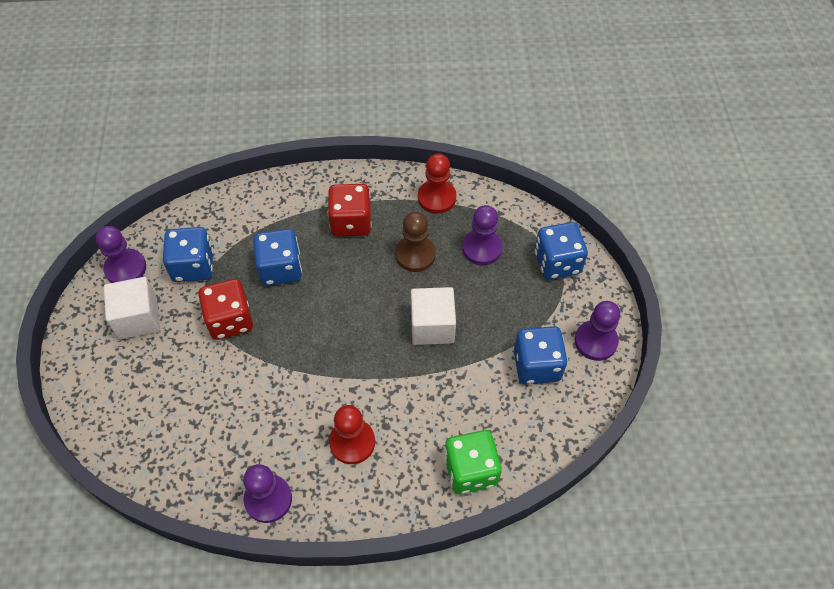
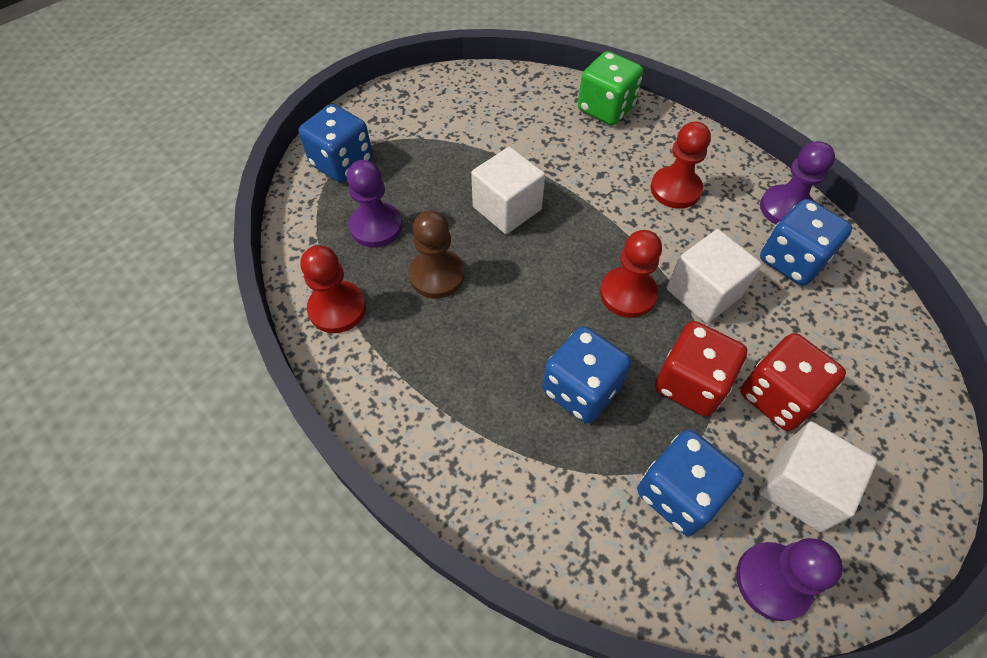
camera: 130 degrees left, 0 degrees up
red dice [328,184,372,237] -> red dice moved to [740,333,846,431]
blue dice [514,326,567,384] -> blue dice moved to [760,199,852,285]
purple pawn [575,301,620,361] -> none
none -> red pawn [600,230,662,318]
none -> white cube [667,229,762,324]

